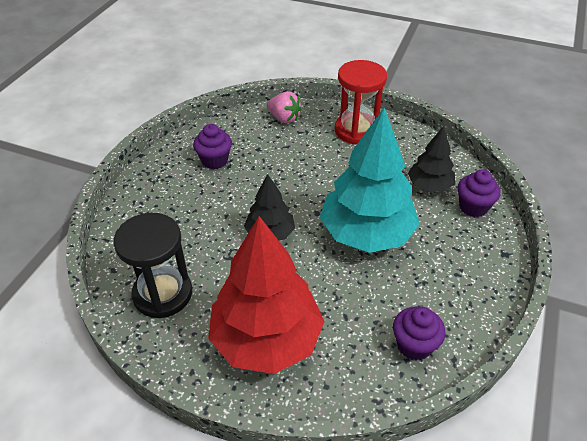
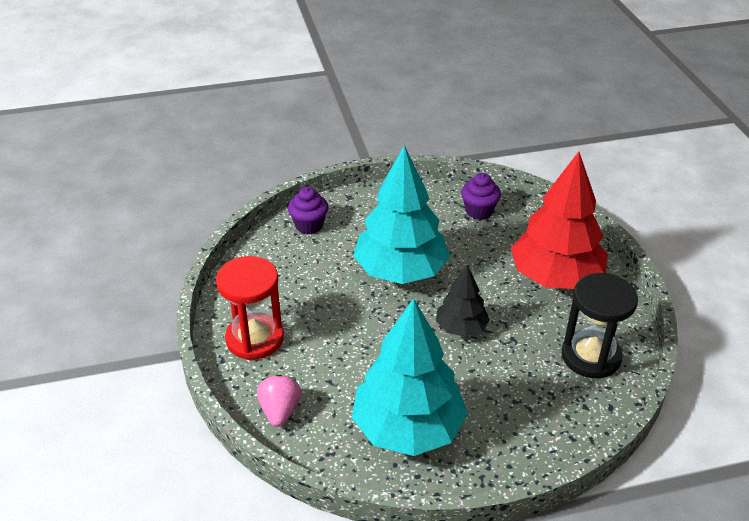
camera: 125 degrees left, 5 degrees down
purple cupcake [193,124,232,169] -> turquoise tree [352,298,468,456]
black tree [408,126,455,192] -> none

